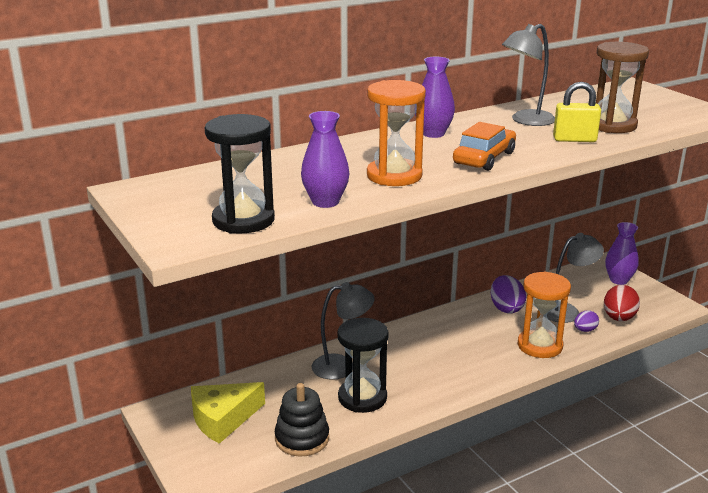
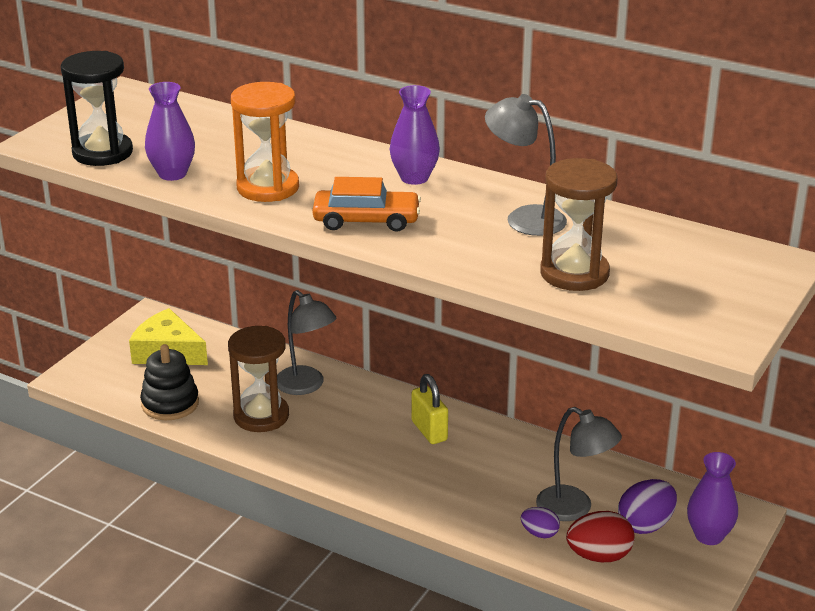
camera: 60 degrees right, 5 degrees up
black hourglass [337,318,389,413] -> brown hourglass [228,326,289,432]
purple egg [491,275,526,314] -> purple egg moved to [618,479,677,534]
orange hourglass [518,271,571,358] -> none
yellow padlock [553,82,601,142] -> yellow padlock moved to [412,374,448,444]

